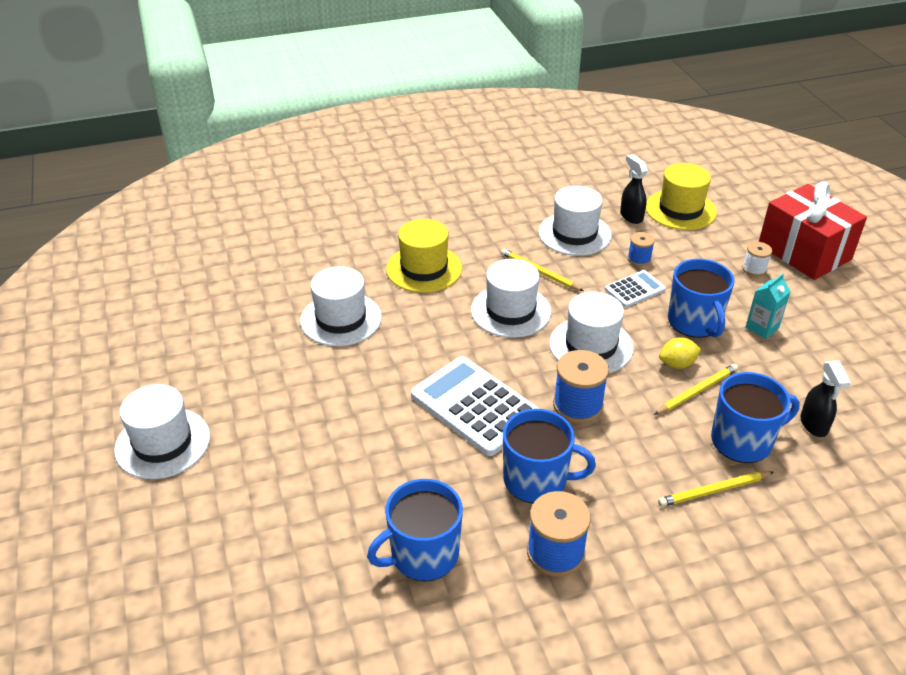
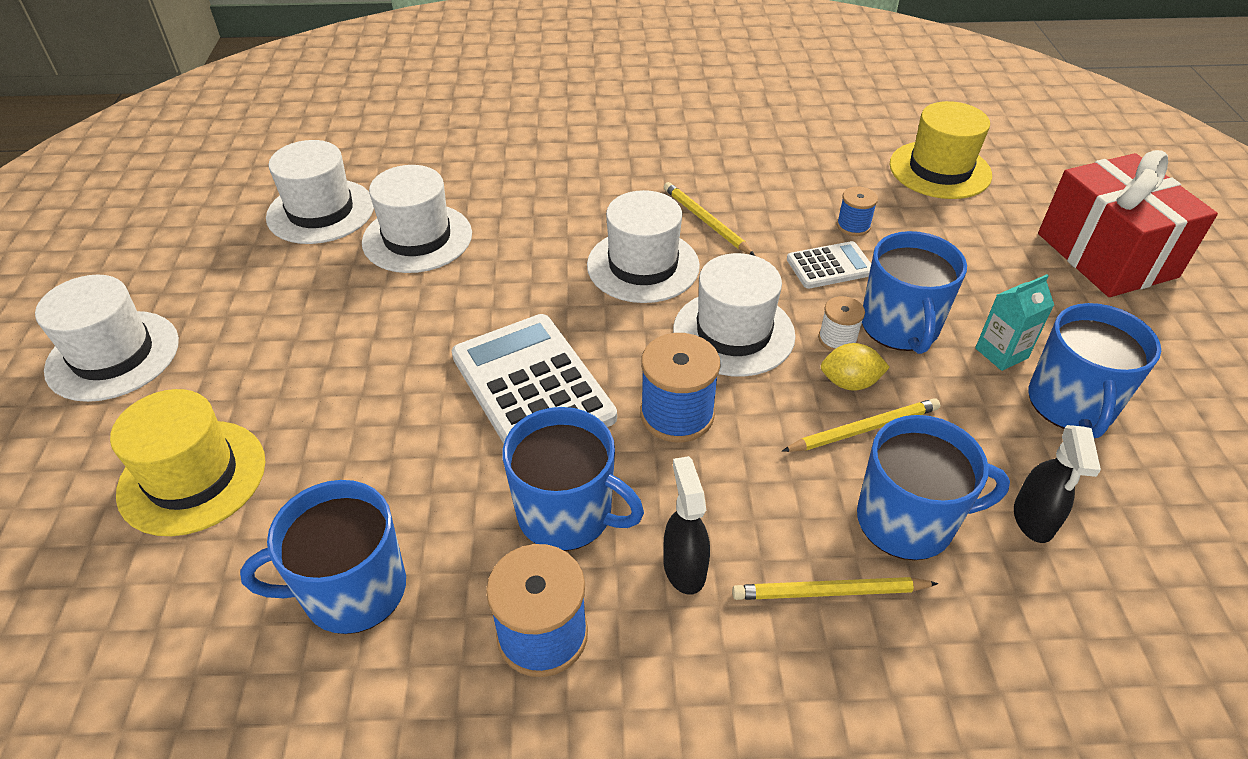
camera: 15 degrees right, 5 degrees up
yellow hat [386,219,462,293] -> yellow hat moved to [110,389,265,536]
white hat [538,186,612,256] -> white hat moved to [266,140,374,244]
black spray bottle [620,154,648,224] -> black spray bottle moved to [663,456,710,595]
white spool [742,242,772,276] -> white spool moved to [818,296,865,351]
none -> blue mug [1028,303,1161,438]

